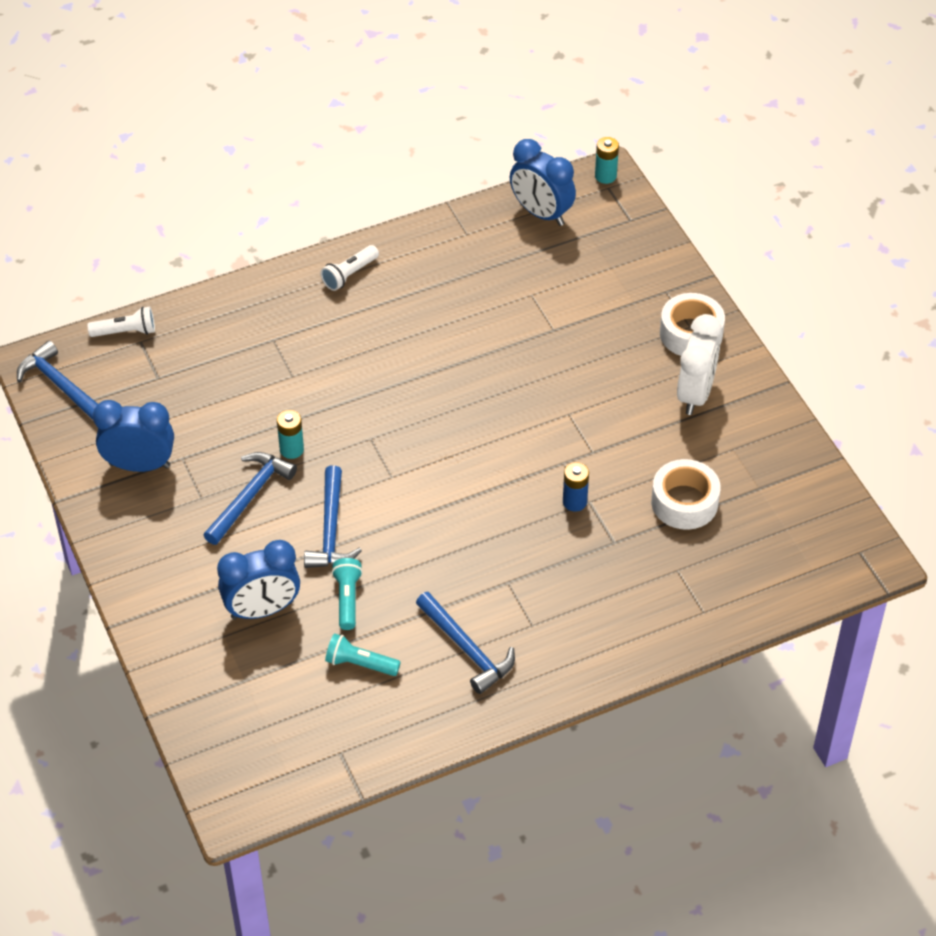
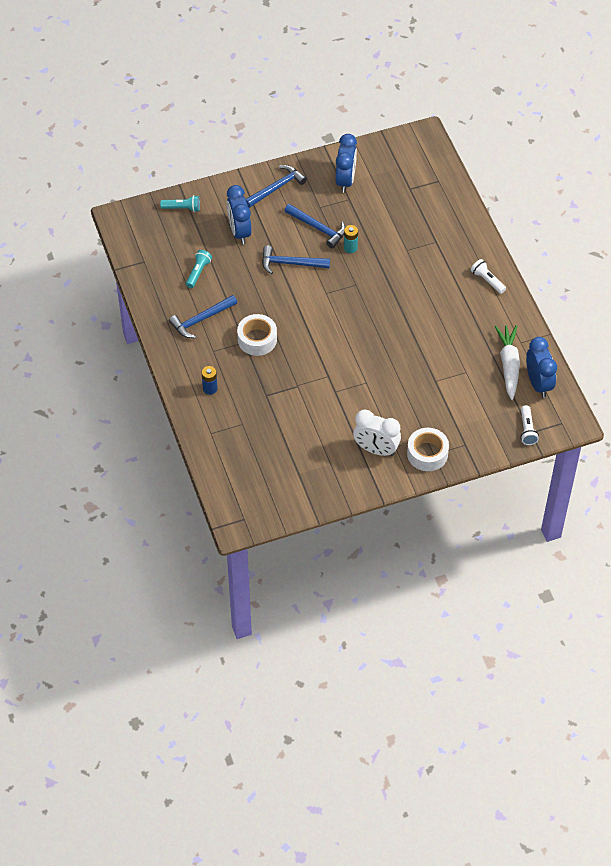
camera: 95 degrees right, 5 degrees up
blue hammer [17,341,98,420] -> blue hammer moved to [246,165,307,208]
white flashlight [87,307,155,337] -> white flashlight moved to [521,405,539,445]
turquoise flashlight [332,558,363,630] -> turquoise flashlight moved to [160,195,200,212]
blue clock [510,139,576,226] -> blue clock turned 120 degrees clockwise [526,337,557,398]
blue battery [563,462,589,512] -> blue battery moved to [201,366,218,395]
turquoise battery [595,137,619,184] -> none
white tape [651,459,721,530] -> white tape moved to [237,314,277,356]
none -> white carrot [495,325,520,400]

